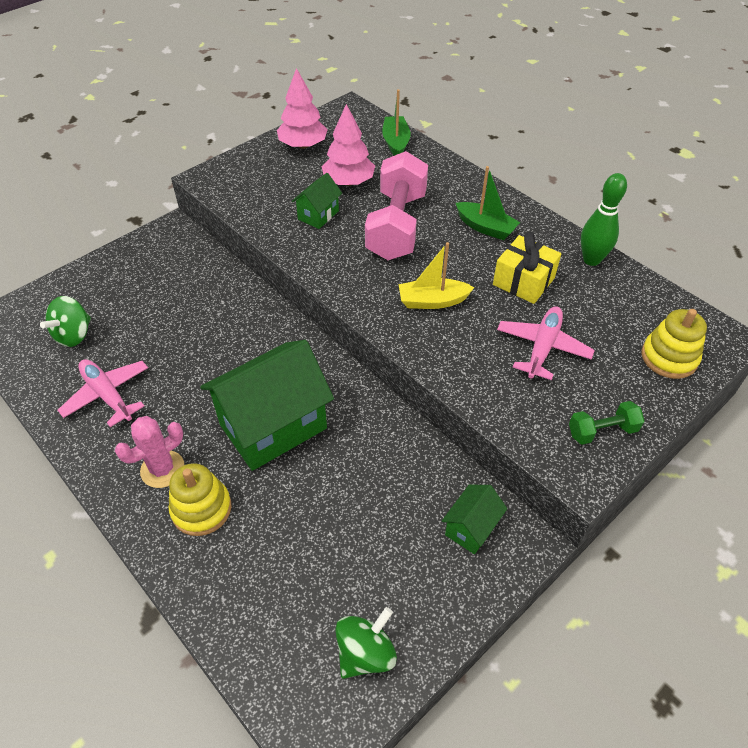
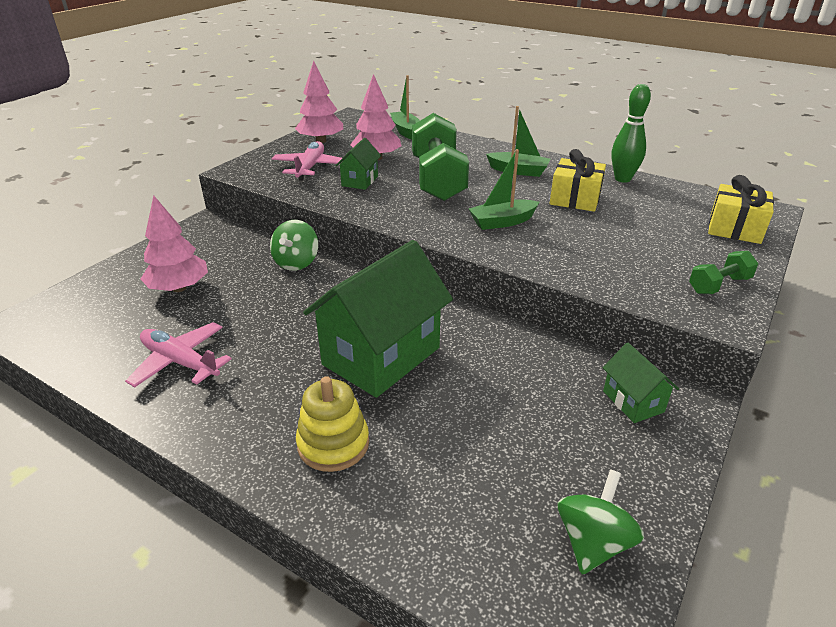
camera: 15 degrees left, 15 degrees down
green spinning top [40,296,91,347] -> green spinning top moved to [270,220,318,271]
pink cactus [115,416,184,488] -> none
pink dumbbell [365,151,428,260] -> green dumbbell [412,113,469,201]
yellow boat [398,242,475,309] -> green boat [469,149,539,230]
green house [442,485,507,554] -> green house turned 45 degrees counterclockwise [603,343,679,423]
pink plane [497,306,595,380] -> pink plane moved to [272,141,342,181]
yellow stacking toy [642,309,707,379] -> yellow gift [708,175,774,244]
none -> pink tree [141,195,208,292]

